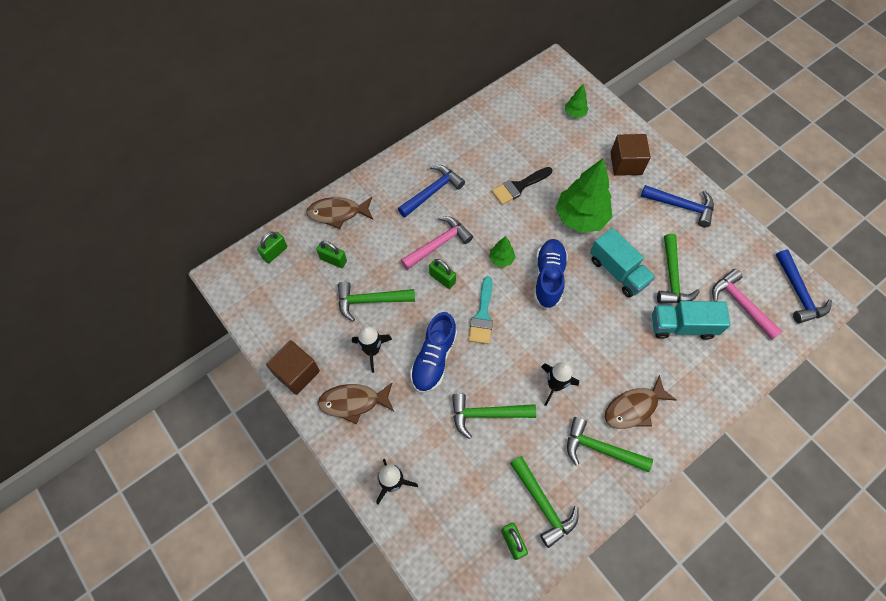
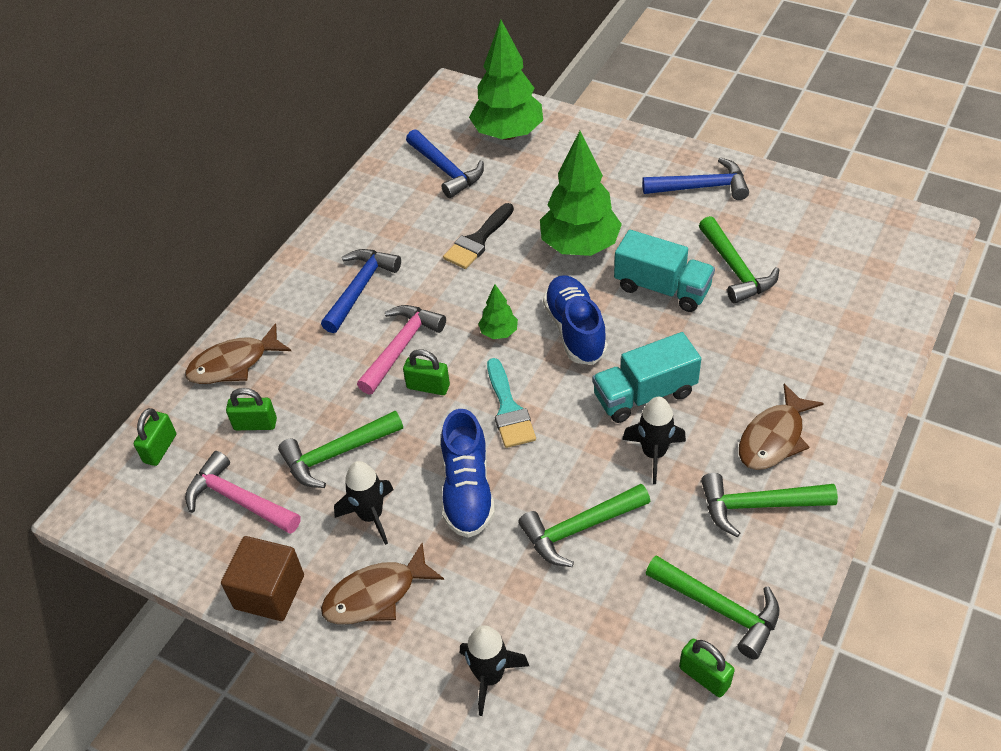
camera: 20 degrees left, 15 degrees down
green tree [565,84,589,118] -> green tree [469,19,543,140], size x2.18
brown cube [610,134,651,176] -> none
turquoise truck [652,301,731,340] -> turquoise truck moved to [592,332,701,423]
pink hammer [712,269,783,340] -> pink hammer moved to [185,451,300,534]
blue hammer [776,249,832,324] -> blue hammer moved to [406,129,484,198]

